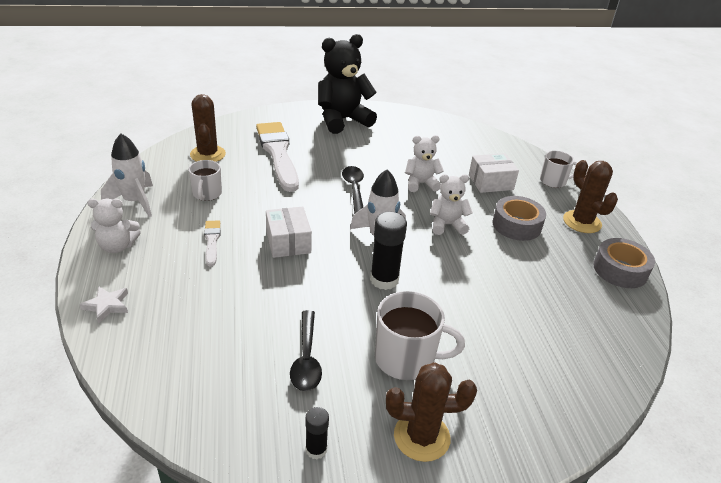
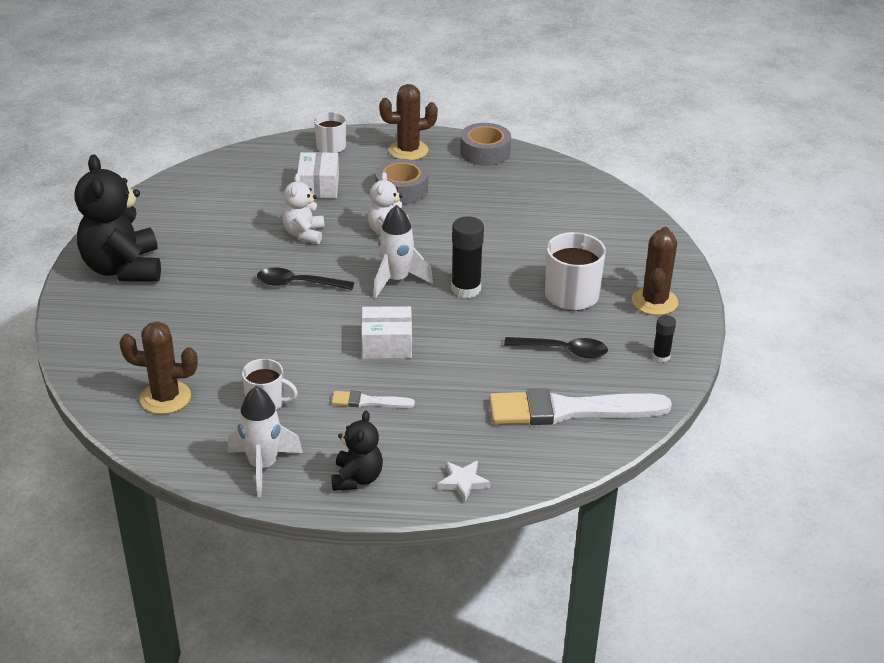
camera: 75 degrees left, 0 degrees up
white teddy bear [87,198,141,253] -> black teddy bear [331,411,383,491]
white brush [256,122,299,192] -> white brush moved to [489,389,672,425]

